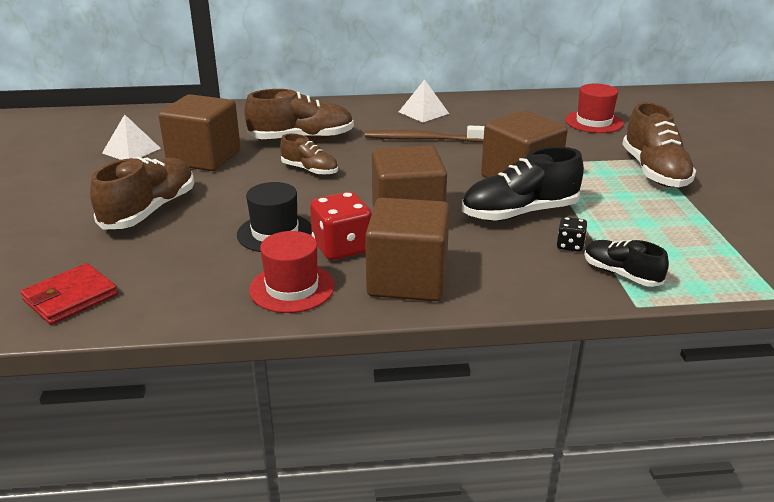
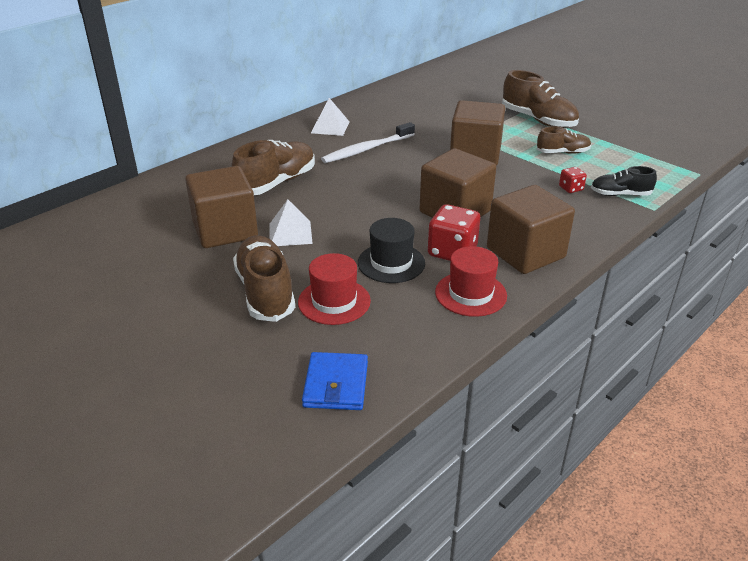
camera: 40 degrees left, 5 degrees up
red wallet [20,263,118,325] -> blue wallet [302,352,368,410]
white pyramid [102,114,161,160] -> white pyramid moved to [269,199,313,246]
brown shoe [280,134,338,175] -> brown shoe moved to [537,126,591,154]
brown toothbrush [365,126,484,142] -> white toothbrush [321,122,415,163]
black shoe [462,147,584,221] -> none
black dice [557,217,587,252] -> red dice [559,167,587,193]
red hat [565,84,624,133] -> red hat moved to [298,253,371,325]

